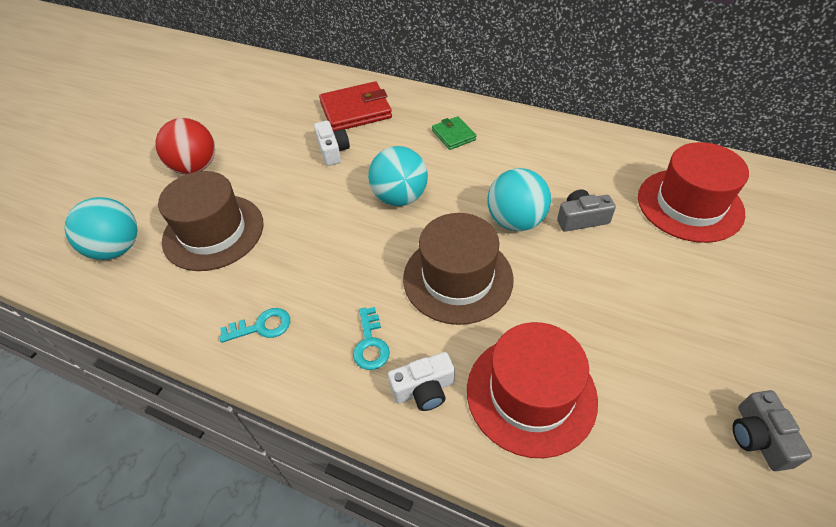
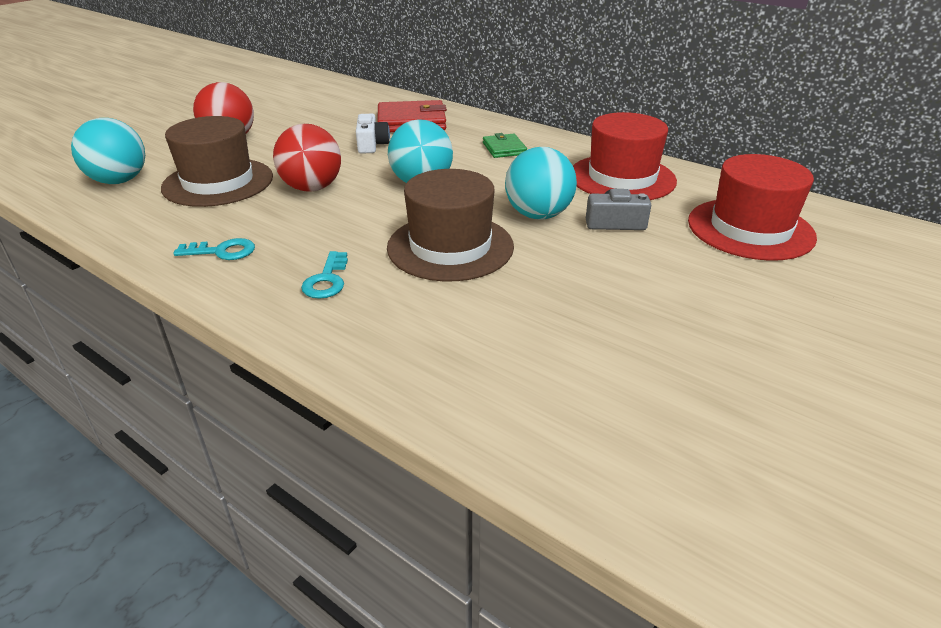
camera: 10 degrees right, 15 degrees down
white camera [388,352,455,411] -> none
red hat [467,322,598,458] -> red hat moved to [573,112,677,200]
grey camera [732,390,812,471] -> none
none -> red ball [273,124,341,192]

